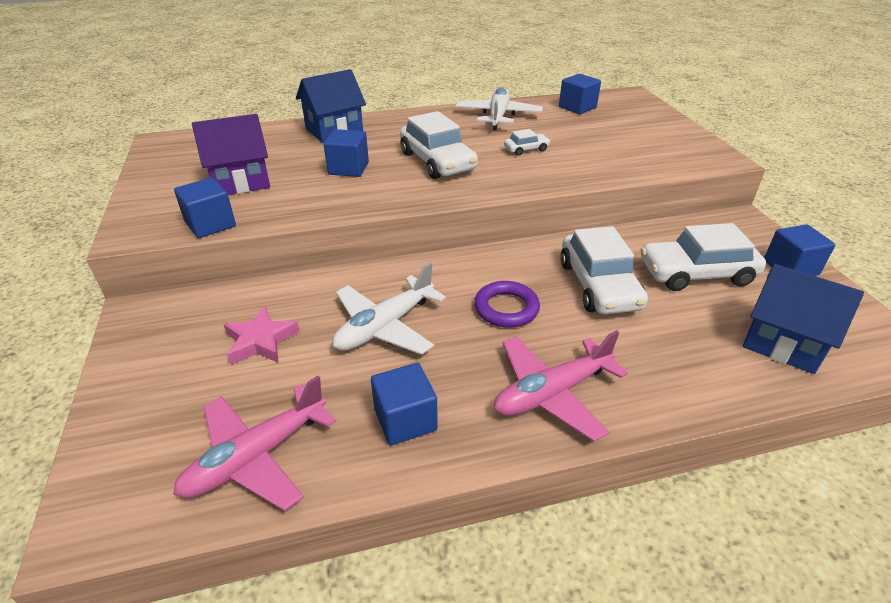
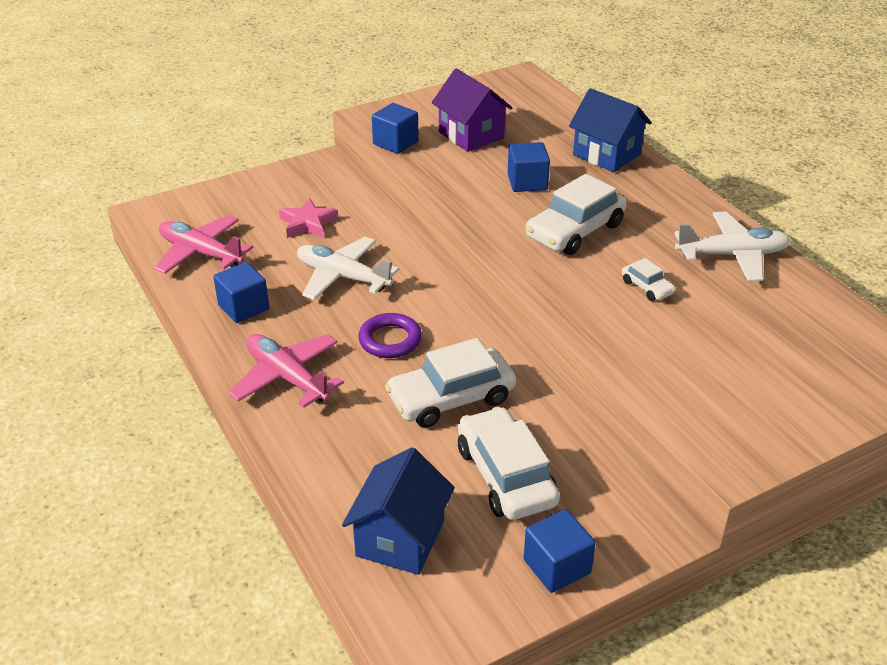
camera: 75 degrees right, 0 degrees up
blue cube [559,74,601,114] -> none

